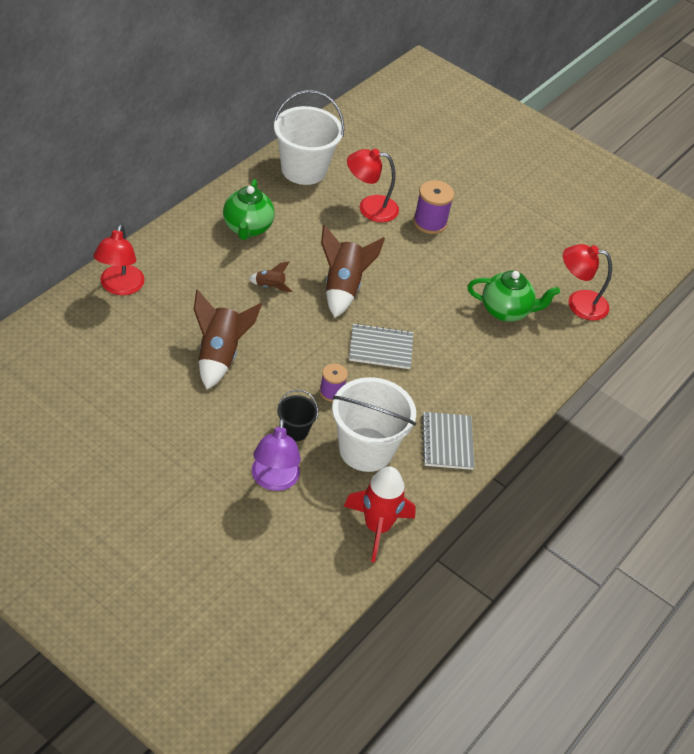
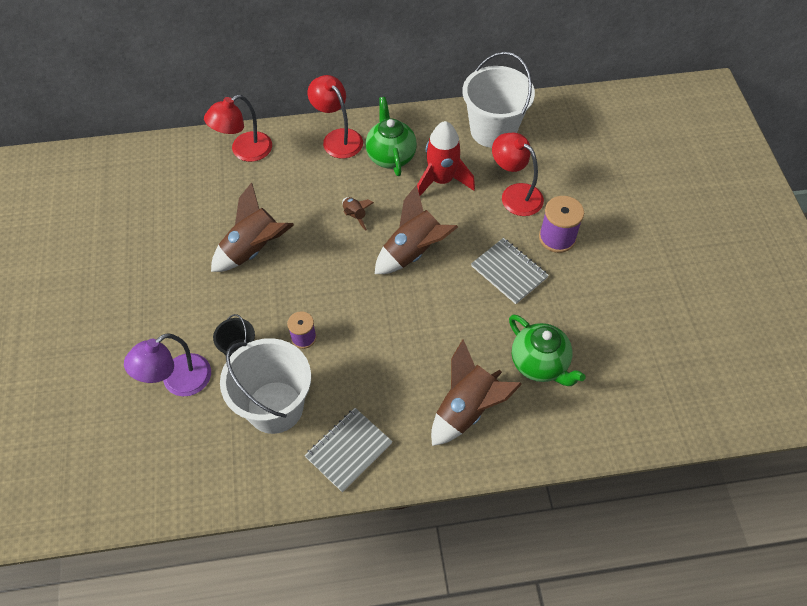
camera: 50 degrees right, 10 degrees up
green teapot [223,179,275,240] -> green teapot turned 120 degrees clockwise [366,97,417,176]
red rocket [344,466,416,563] -> red rocket moved to [417,121,475,196]
grey notebook [349,323,413,369] -> grey notebook moved to [471,238,549,304]
red lamp [563,244,612,321] -> red lamp moved to [308,75,363,159]
none -> brown rocket [431,339,522,446]

